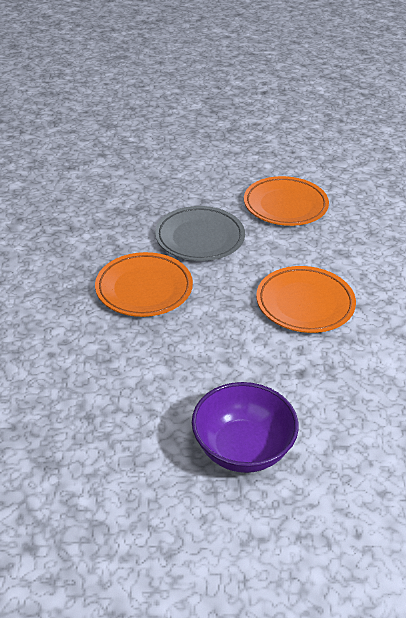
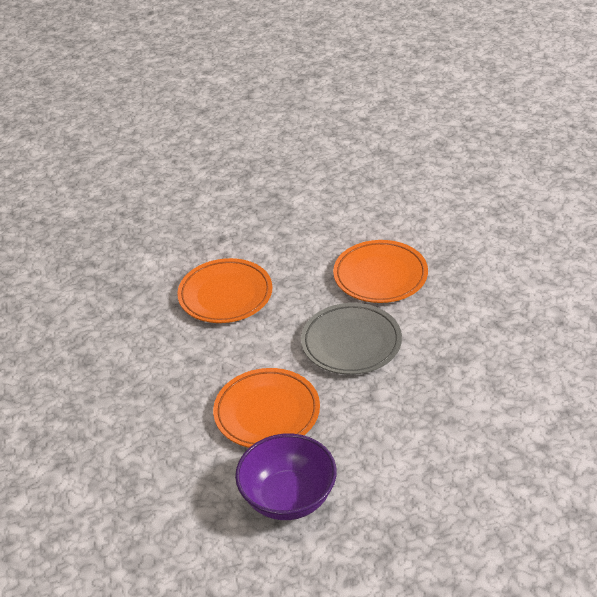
camera: 170 degrees right, 0 degrees up
purple bowl [192,382,299,473] -> purple bowl moved to [235,433,337,520]

